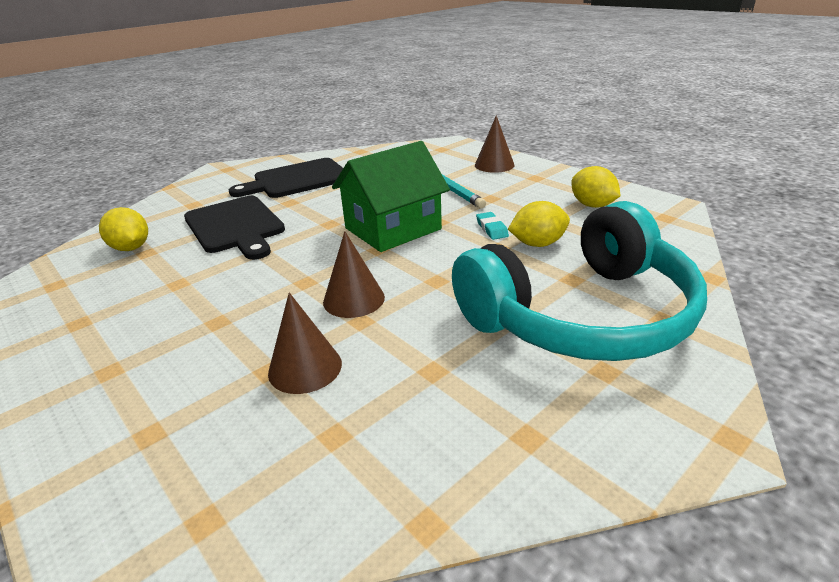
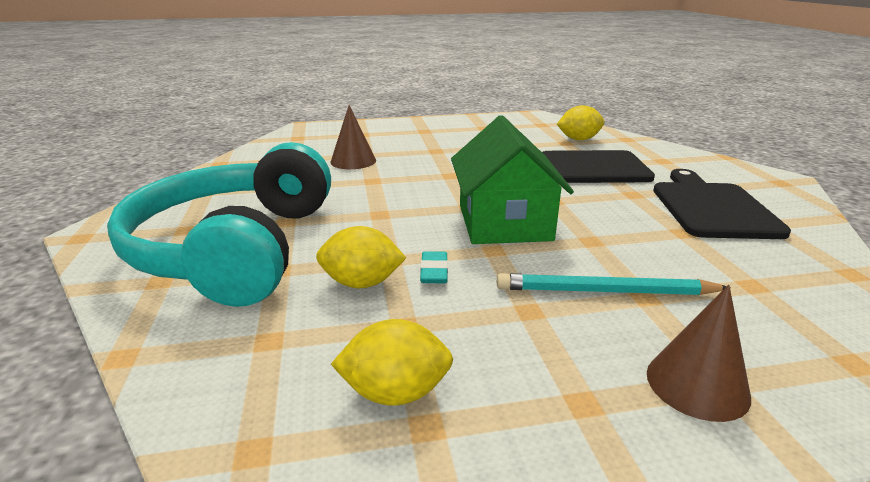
camera: 120 degrees right, 5 degrees down
brown cone [323,231,385,318] -> none
turquoise eraser [476,212,509,240] -> turquoise eraser turned 75 degrees clockwise [420,251,448,283]
yellow lemon [508,201,570,247] -> yellow lemon turned 75 degrees clockwise [316,226,406,288]

